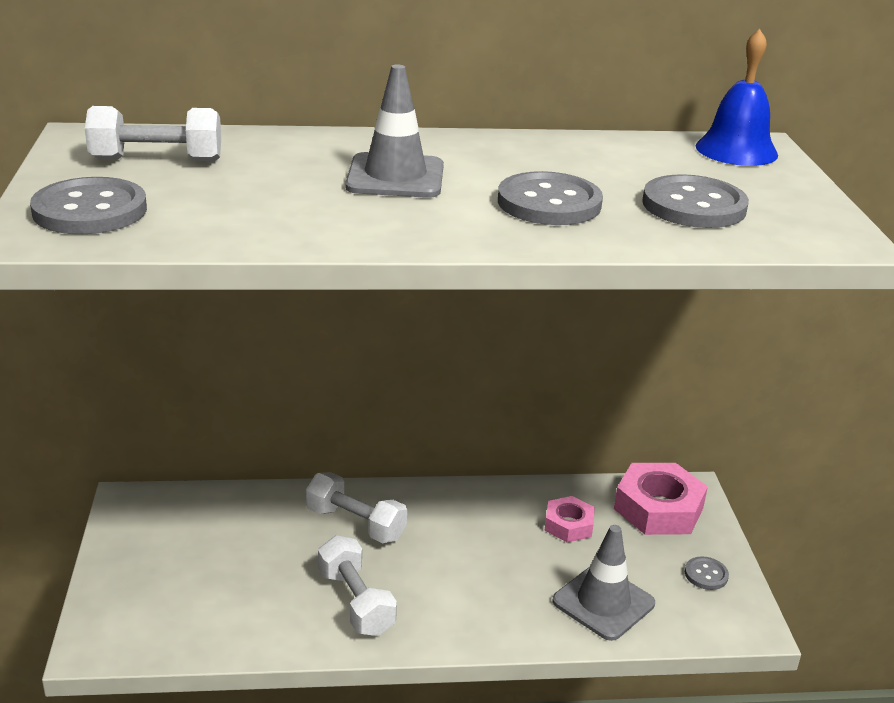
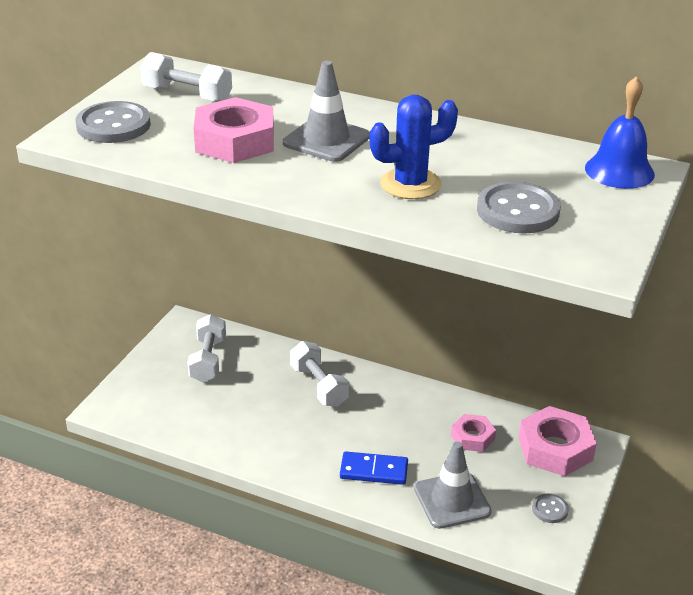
camera: 30 degrees right, 5 degrees up
white dumbbell [318,535,397,636] -> white dumbbell moved to [187,314,226,382]
grey button [498,171,603,225] -> blue cactus [369,95,458,199]
none -> pink nut [193,97,274,163]
none -> blue domino [340,452,408,485]

